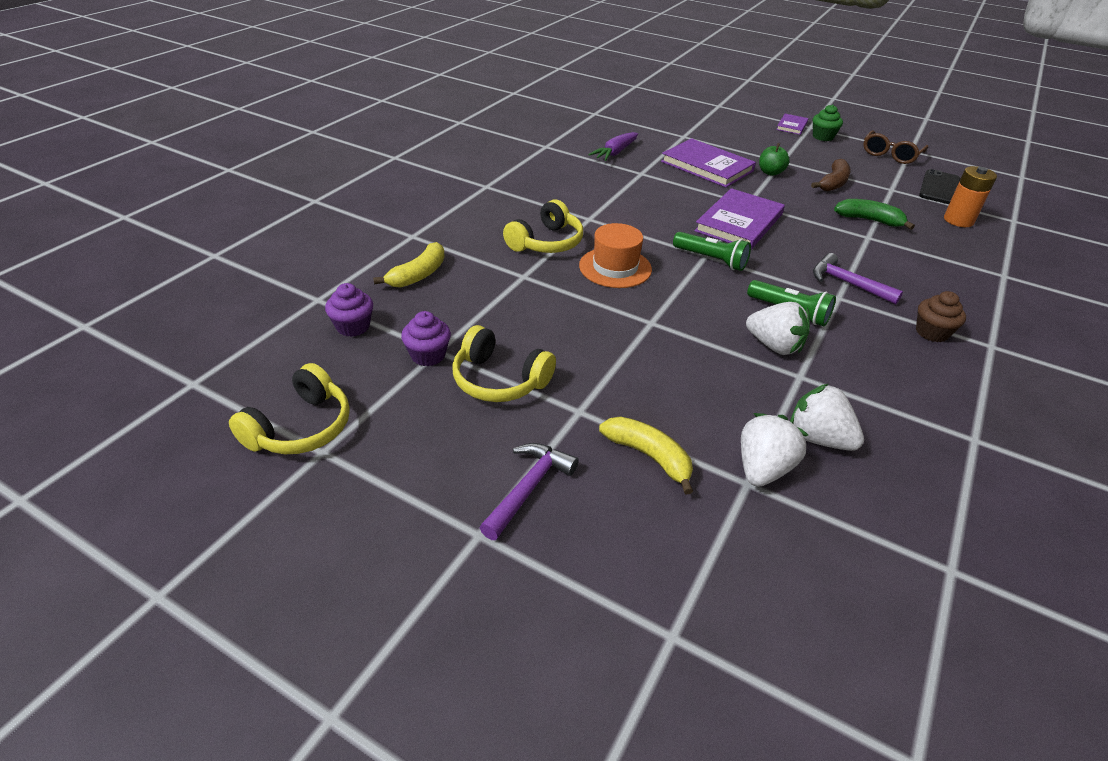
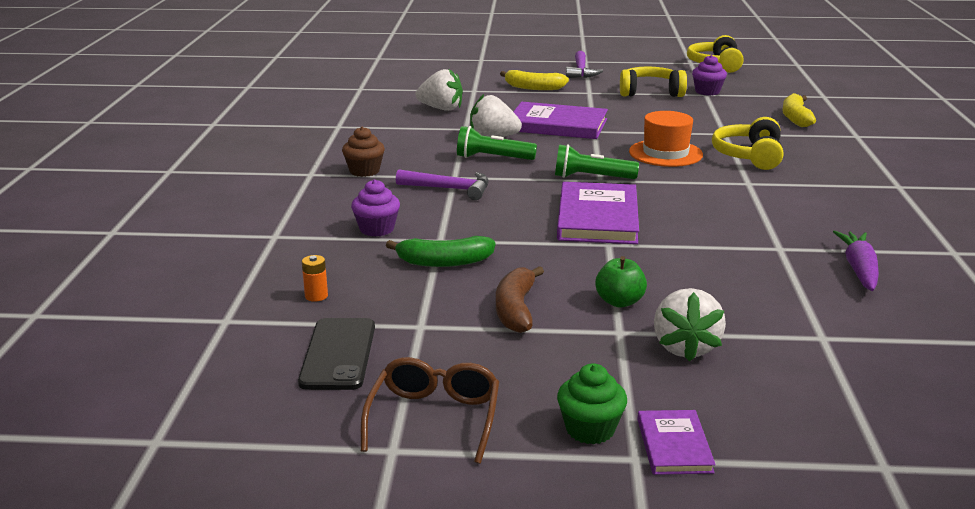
camera: 155 degrees right, 15 degrees down
purple cupcake [325,283,373,337] -> purple cupcake moved to [351,179,400,237]
purple book [661,138,756,187] -> purple book moved to [513,102,608,139]
white strawberry [741,413,808,487] -> white strawberry moved to [654,288,726,362]
orange battery [944,166,997,227] -> orange battery [302,255,328,302], size x0.51

